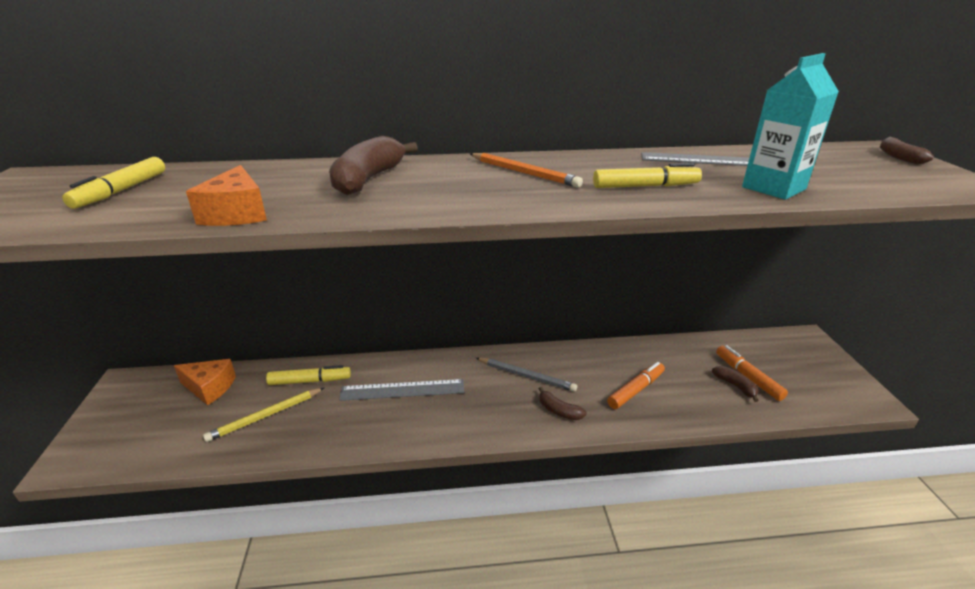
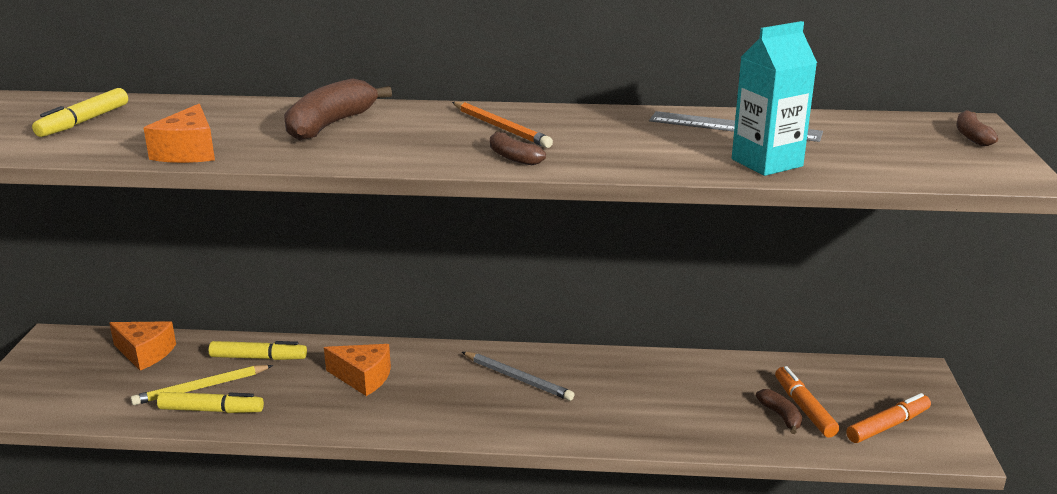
camera: 10 degrees right, 5 degrees down
grey ruler [339,379,464,401] -> orange cheese [324,344,391,396]
brown banana [539,387,587,420] -> brown banana moved to [490,131,546,165]
yellow marker [593,163,702,188] -> yellow marker moved to [157,392,264,413]
orange marker [607,362,665,409] -> orange marker moved to [846,393,931,443]

